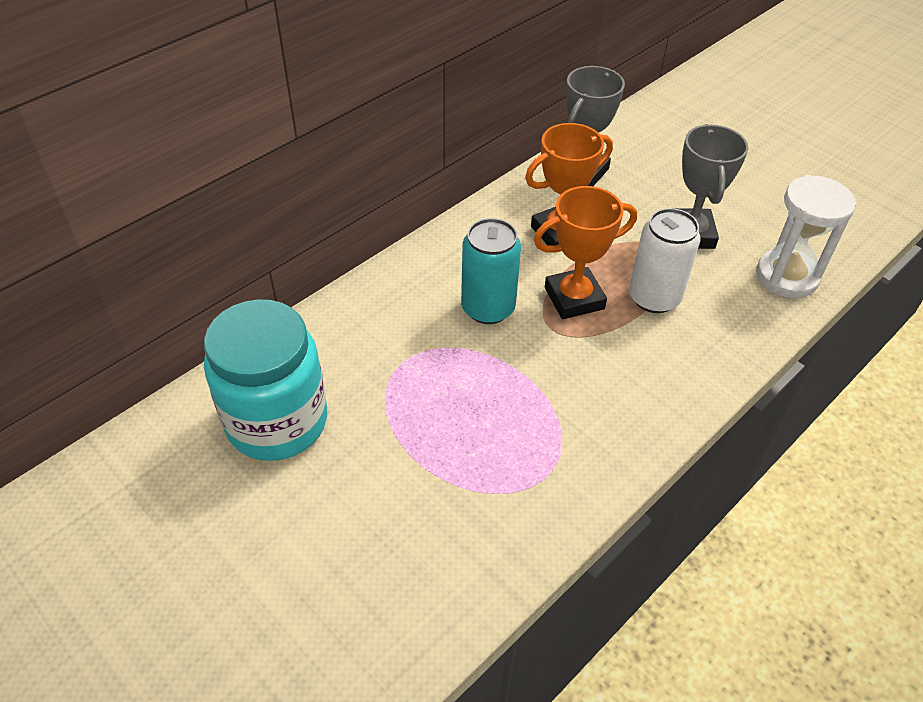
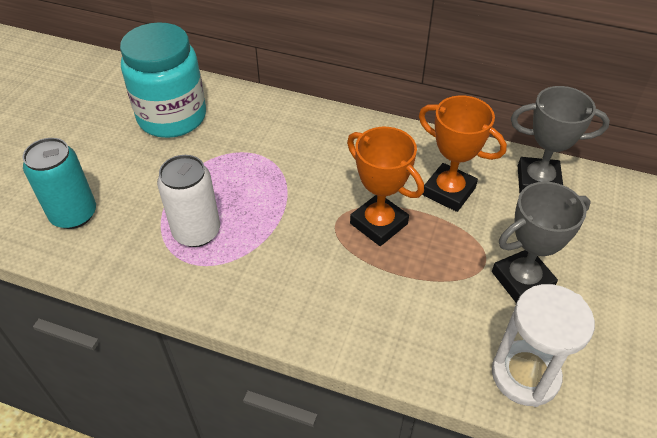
camera: 65 degrees right, 0 degrees up
turquoise can [461,218,521,324] -> turquoise can moved to [23,138,96,229]
white can [629,208,701,313] -> white can moved to [157,155,220,247]

